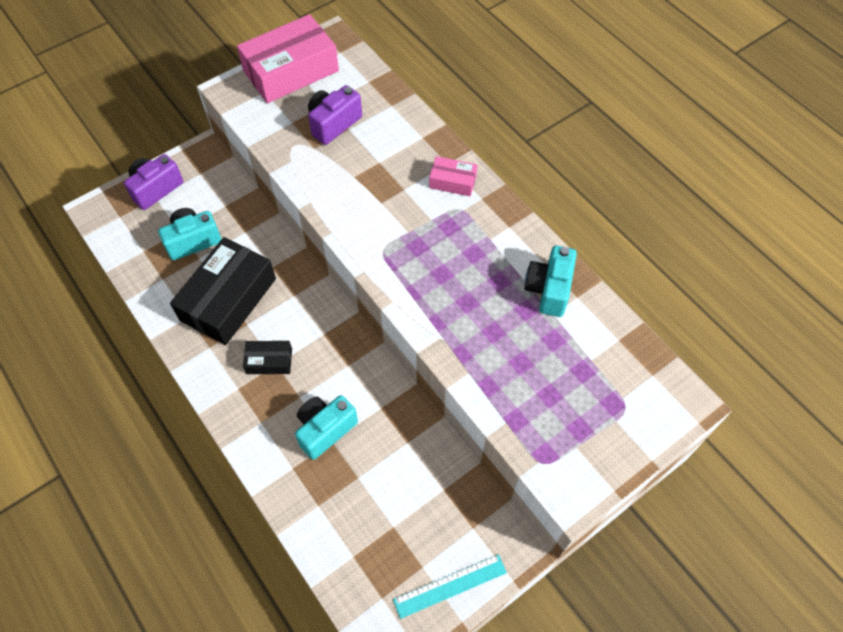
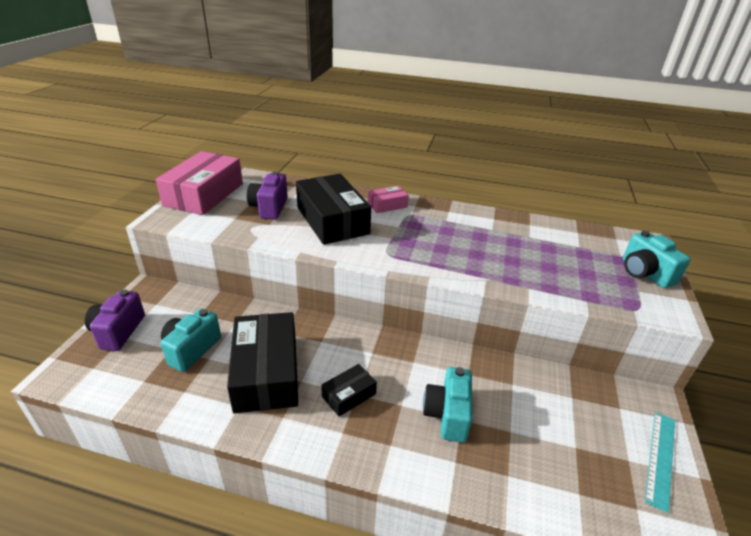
camera: 40 degrees left, 25 degrees down
turquoise camera [525,246,577,317] -> turquoise camera moved to [623,231,690,288]
none -> black box [296,174,371,245]

